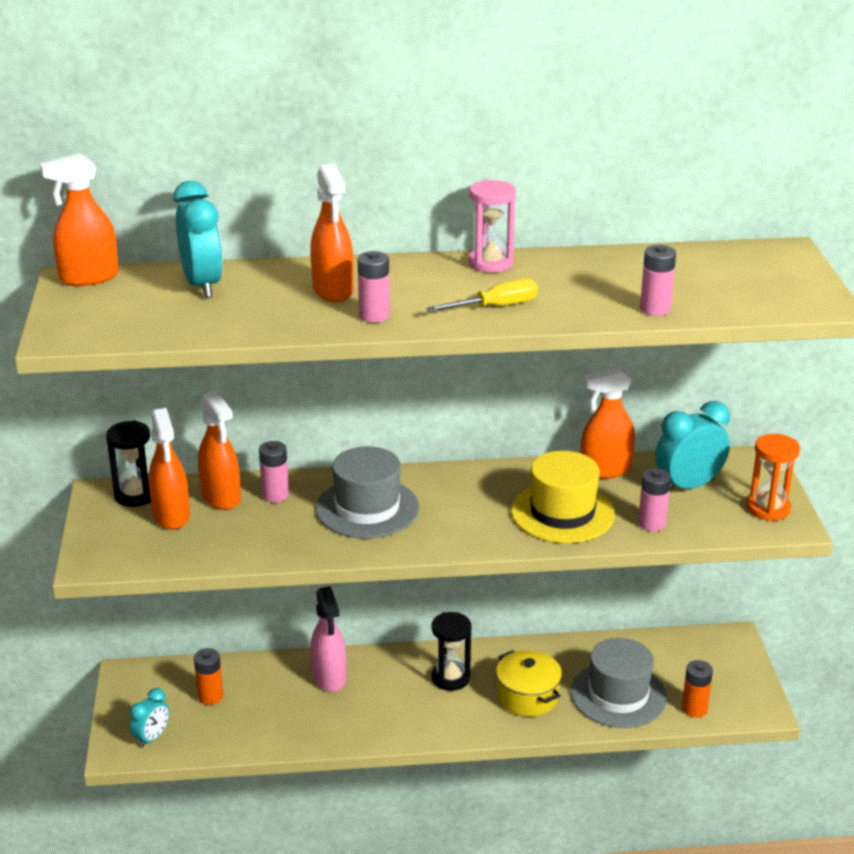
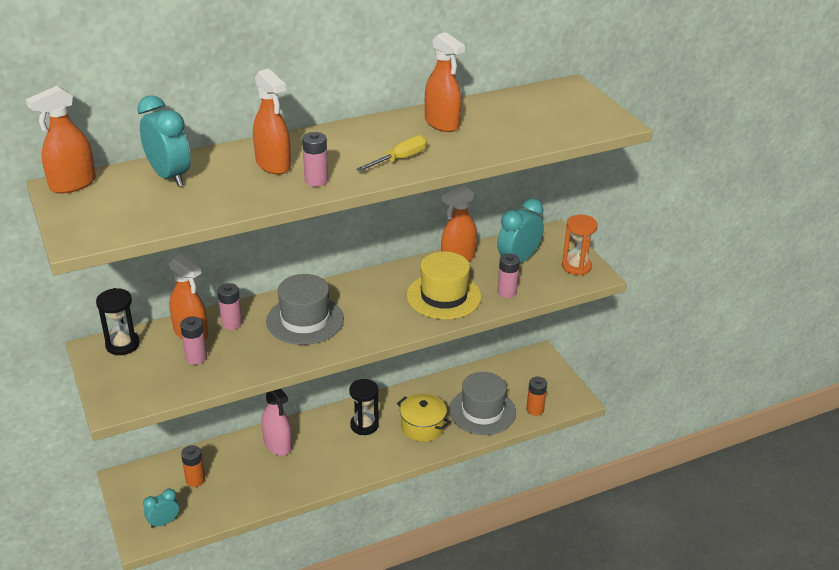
camera: 20 degrees left, 5 degrees up
turquoise clock [130,688,169,748] -> turquoise clock turned 135 degrees counterclockwise [143,489,179,528]
orange spray bottle [148,408,190,530] -> orange spray bottle moved to [425,32,465,132]
pink hourglass [468,180,516,273] -> none
pink battery [640,245,676,316] -> pink battery moved to [180,317,207,365]

